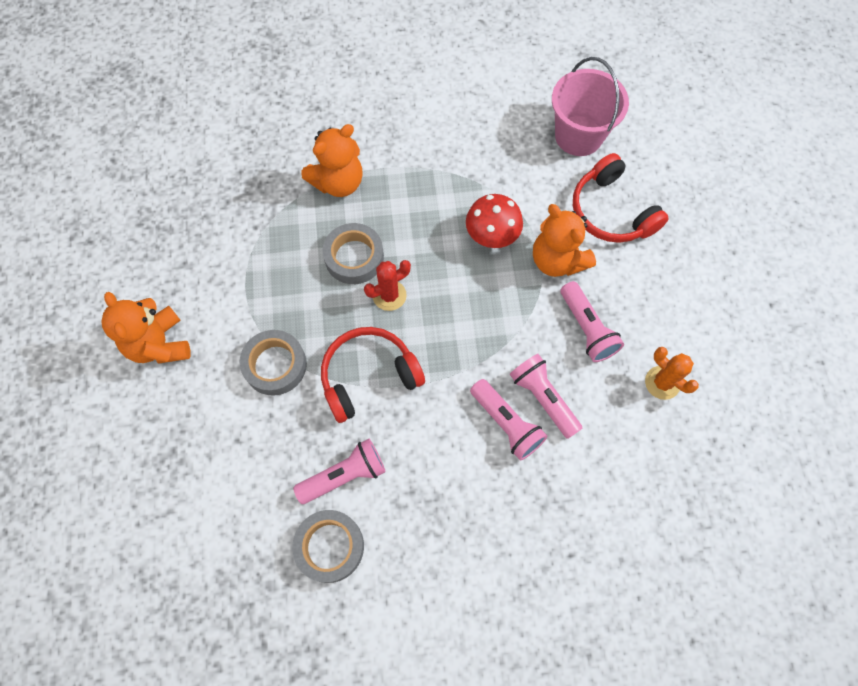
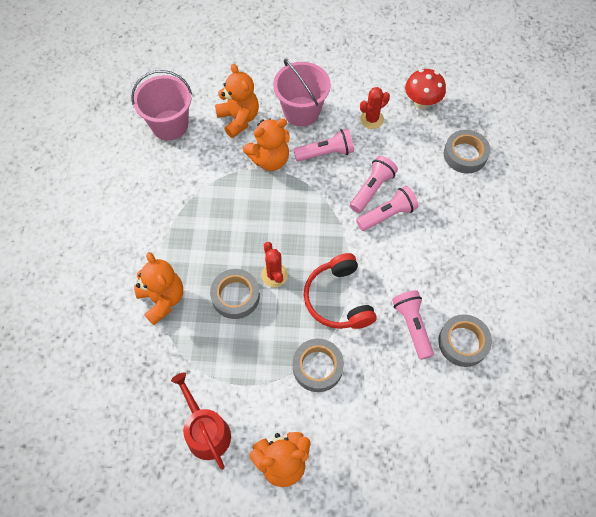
camera: 80 degrees left, 5 degrees down
red mushroom [466,194,523,248] -> red mushroom moved to [405,69,446,109]
pink flashlight [510,354,582,439] -> pink flashlight turned 150 degrees clockwise [350,156,398,213]
red headphones [573,153,669,243] -> orange teddy bear [215,64,259,138]
orange cactus [645,347,699,400] -> red cactus [360,87,390,129]
none -> red watering can [171,372,231,470]
none -> pink bucket [273,59,331,126]
none -> grey tape [443,130,490,173]

